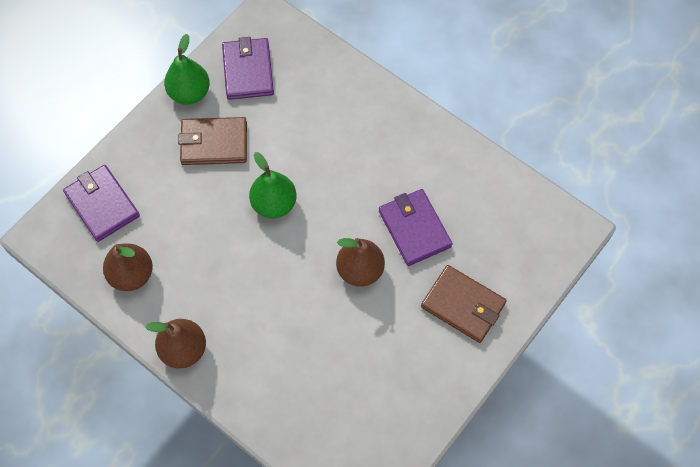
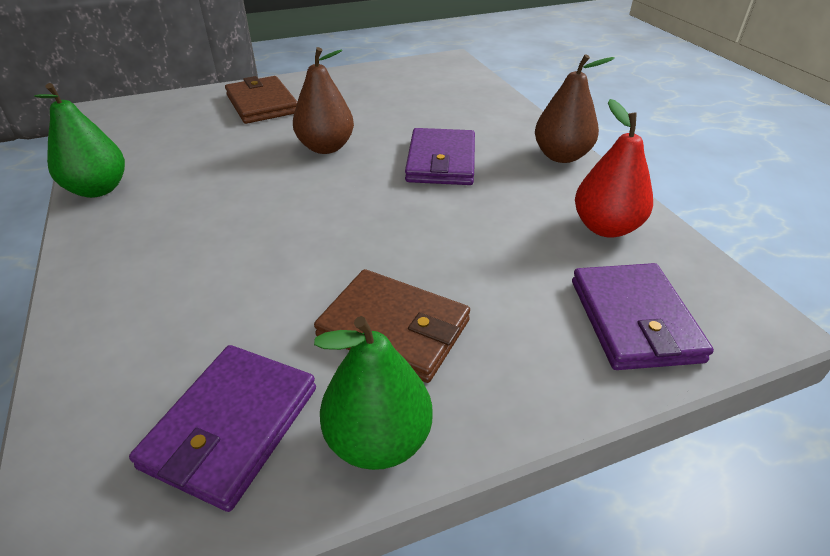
camera: 150 degrees left, 25 degrees down
brown pear [103,243,153,291] -> red pear [575,99,653,238]
green pear [249,152,297,219] -> green pear moved to [34,83,125,198]
purple wallet [379,189,452,266] -> purple wallet moved to [405,128,475,185]

